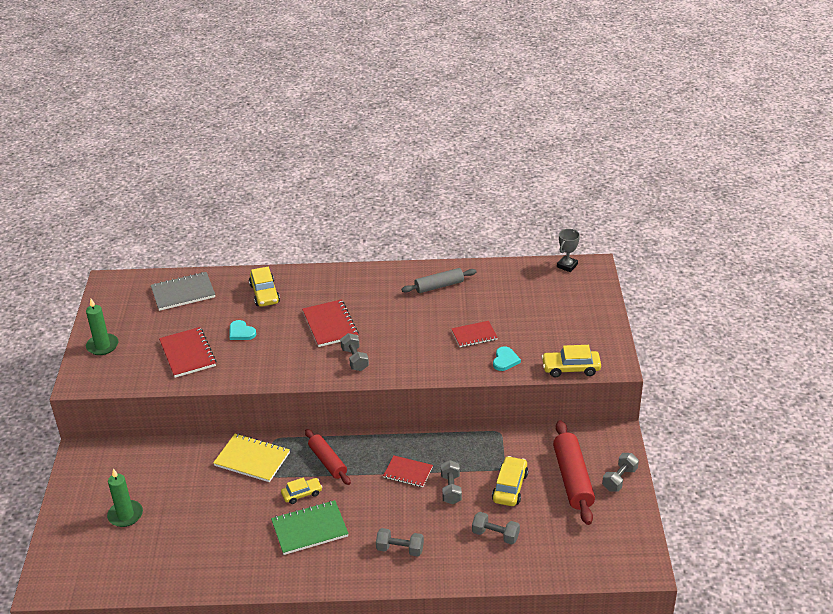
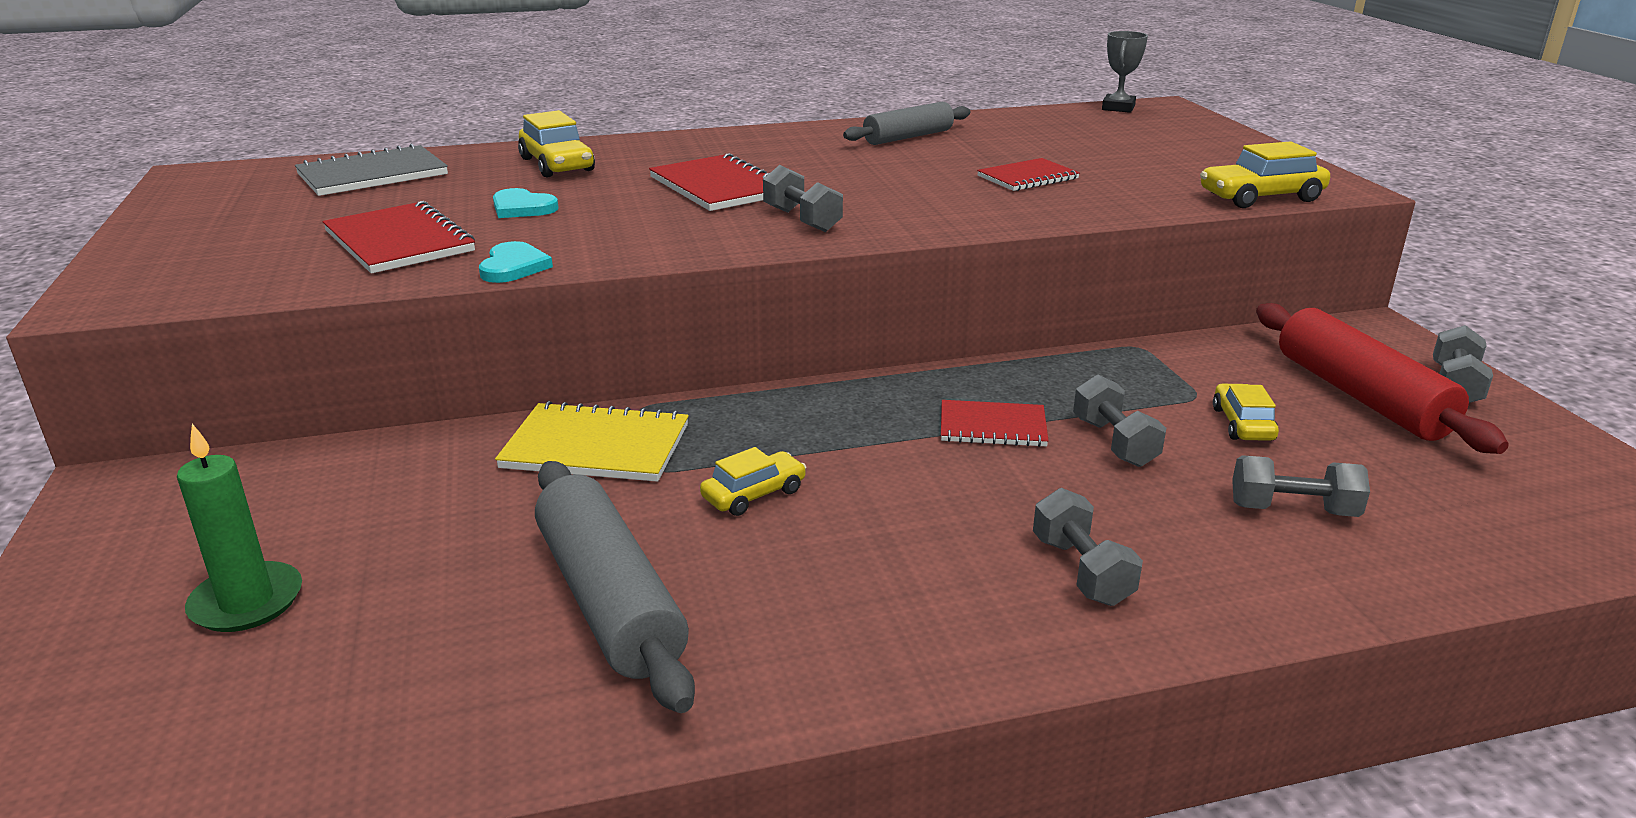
camera: 15 degrees left, 10 degrees down
green candle [86,299,118,355] -> none
green notebook [271,500,349,555] -> none
red rolling pin [305,429,351,485] -> none
grey dumbbell [376,528,424,557] -> grey dumbbell turned 75 degrees clockwise [1033,488,1143,606]
yellow car [492,456,528,506] -> yellow car [1213,384,1279,441], size x0.66
turquoise heart [493,346,521,371] -> turquoise heart moved to [479,241,553,283]
none -> grey rolling pin [535,461,695,713]

